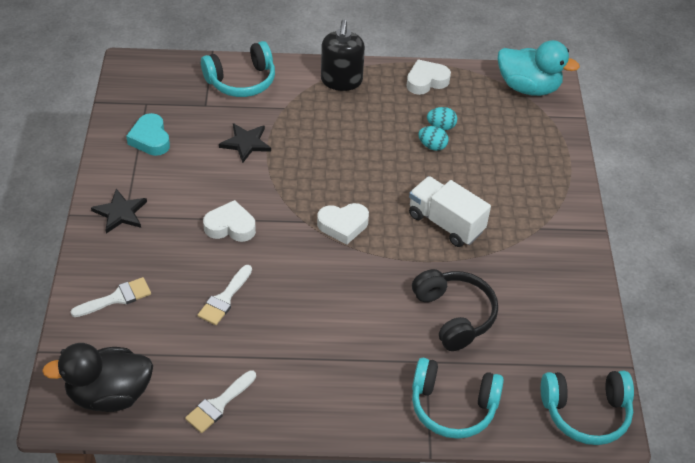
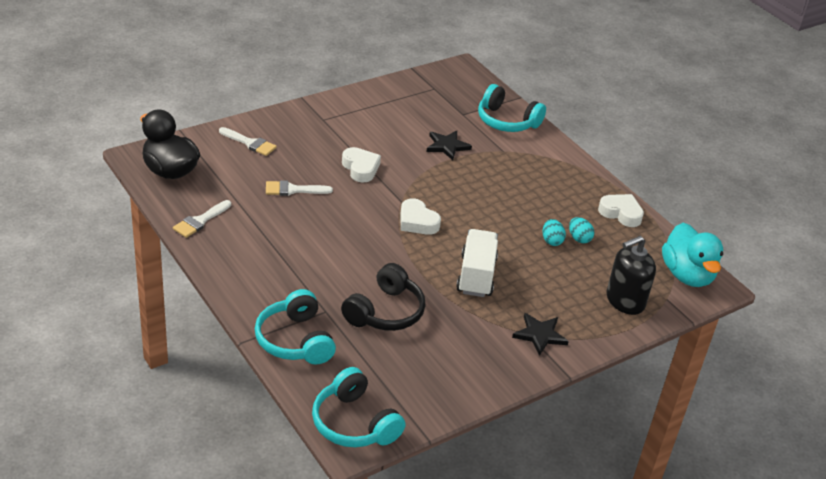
camera: 55 degrees right, 10 degrees down
black star [91,189,147,234] -> black star moved to [512,313,569,356]
turquoise heart [126,113,170,156] -> none
white brush [185,370,256,433] -> white brush turned 60 degrees counterclockwise [173,200,231,238]
black soap dispenser [321,20,365,91] -> black soap dispenser moved to [606,236,656,315]

